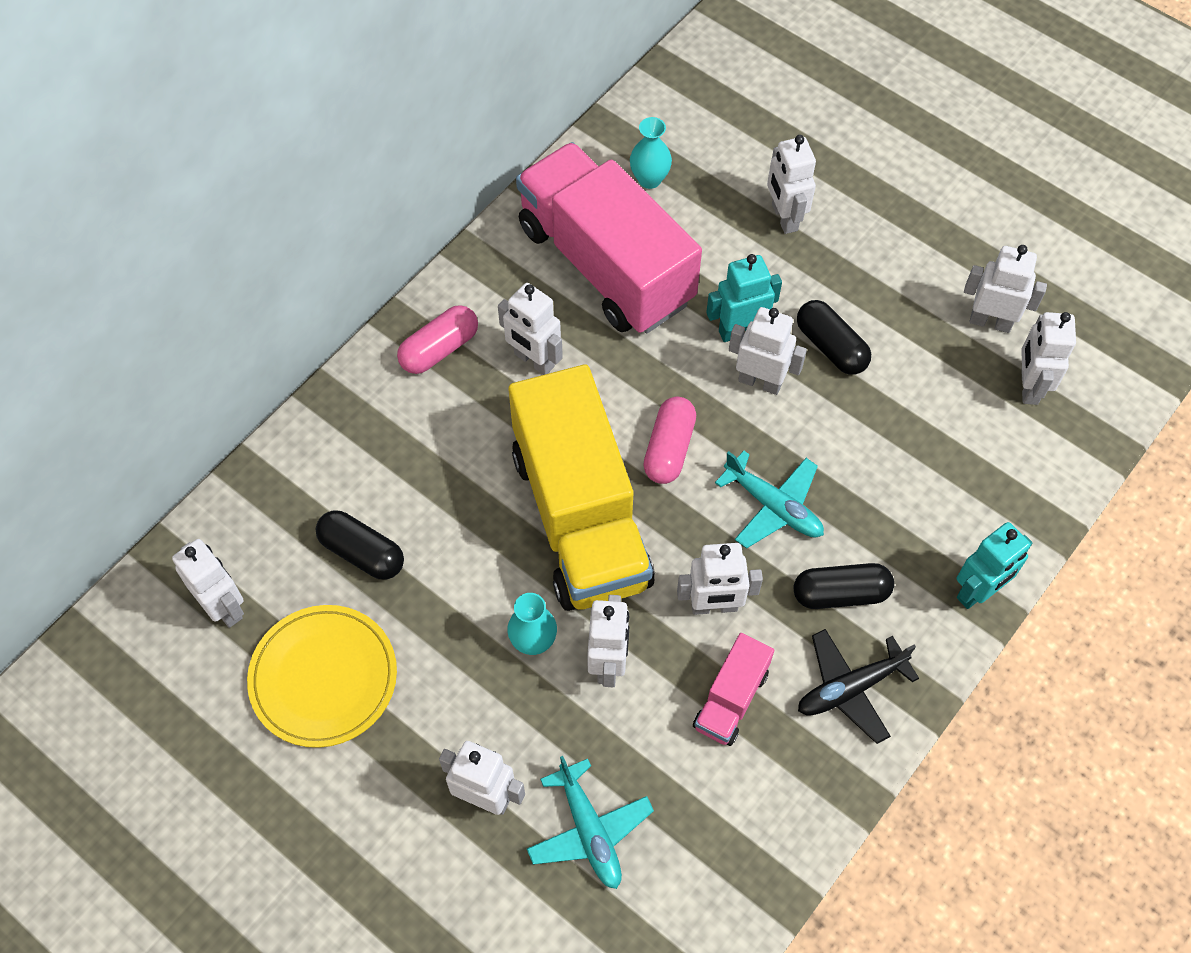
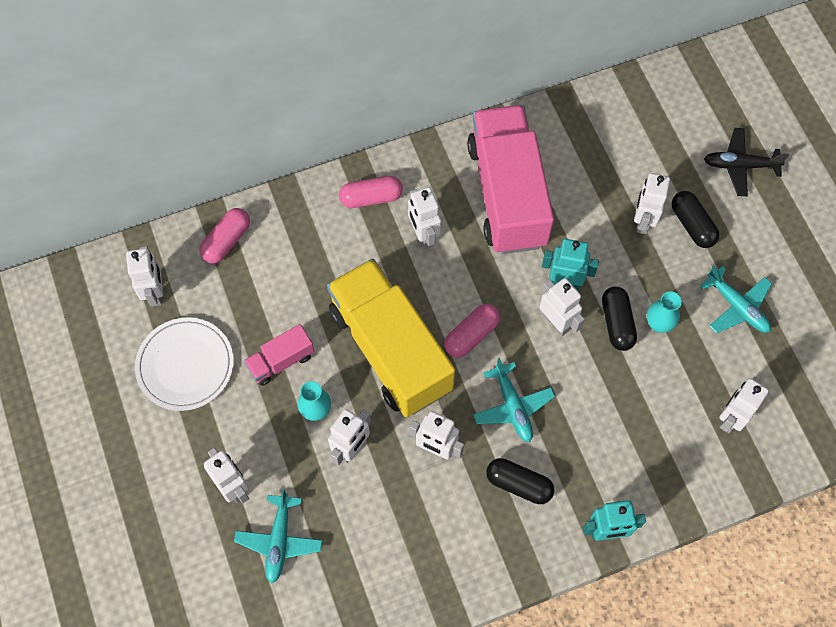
camera: 30 degrees right, 5 degrees up
yellow plate [247,605,397,748] -> white plate [135,317,234,411]
black capsule [315,510,404,580] -> black capsule moved to [672,191,720,248]
yellow truck [509,364,655,611] -> yellow truck turned 135 degrees clockwise [327,259,455,417]
turquoise vase [630,117,672,189] -> turquoise vase moved to [647,291,682,333]
pink truck [693,633,774,746] -> pink truck moved to [244,324,314,386]
black plane [798,629,919,744] -> black plane moved to [704,128,789,196]
white robot [964,245,1047,333] -> none
none -> pink capsule [199,208,250,264]
none -> turquoise plane [700,266,772,333]

